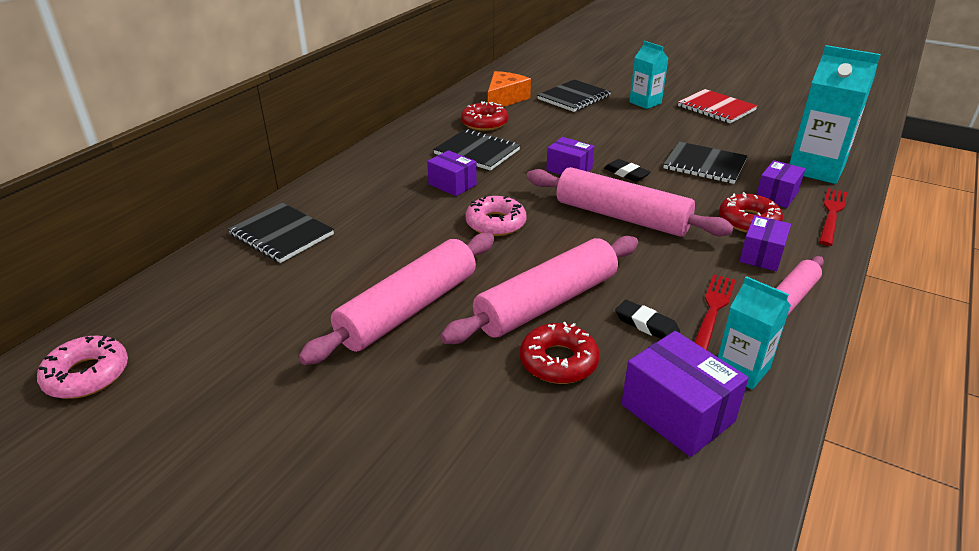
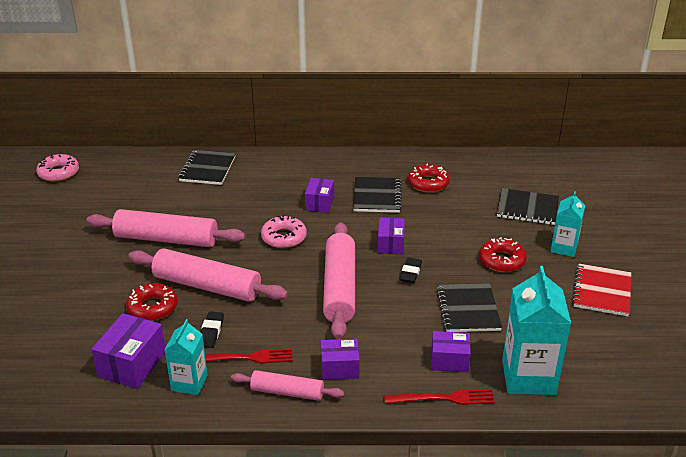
camera: 60 degrees right, 0 degrees up
orange cheese [488,71,531,107] -> none
red donut [719,192,783,233] -> red donut moved to [479,237,527,272]

